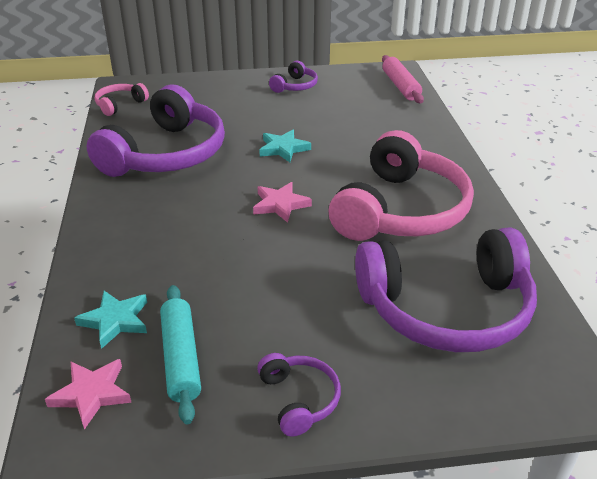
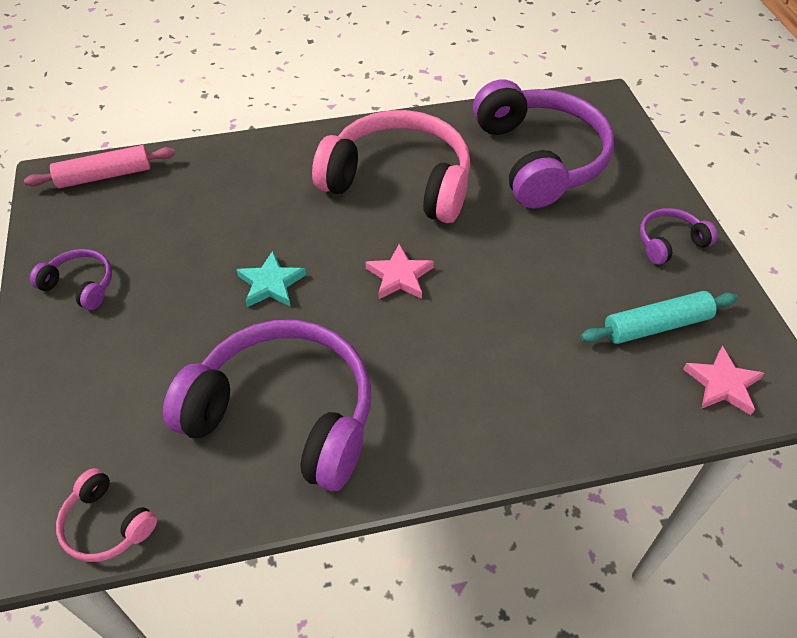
camera: 95 degrees left, 15 degrees up
turquoise star [74,291,147,349] -> none

